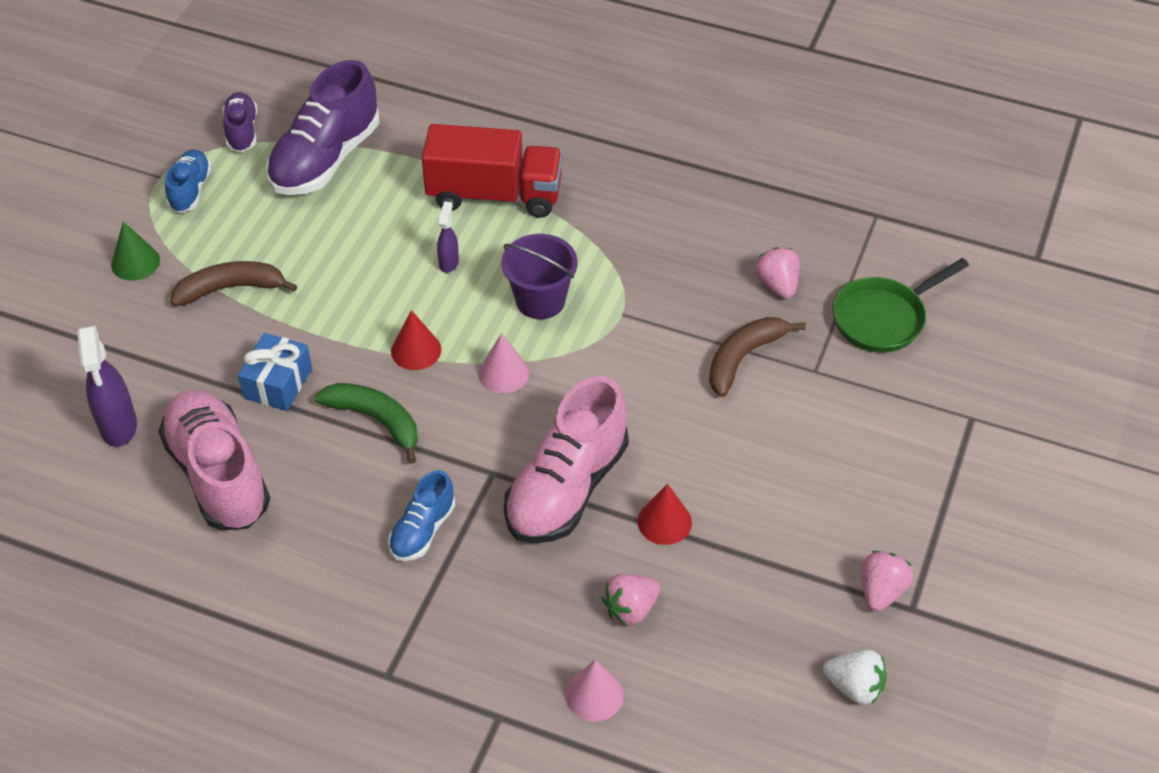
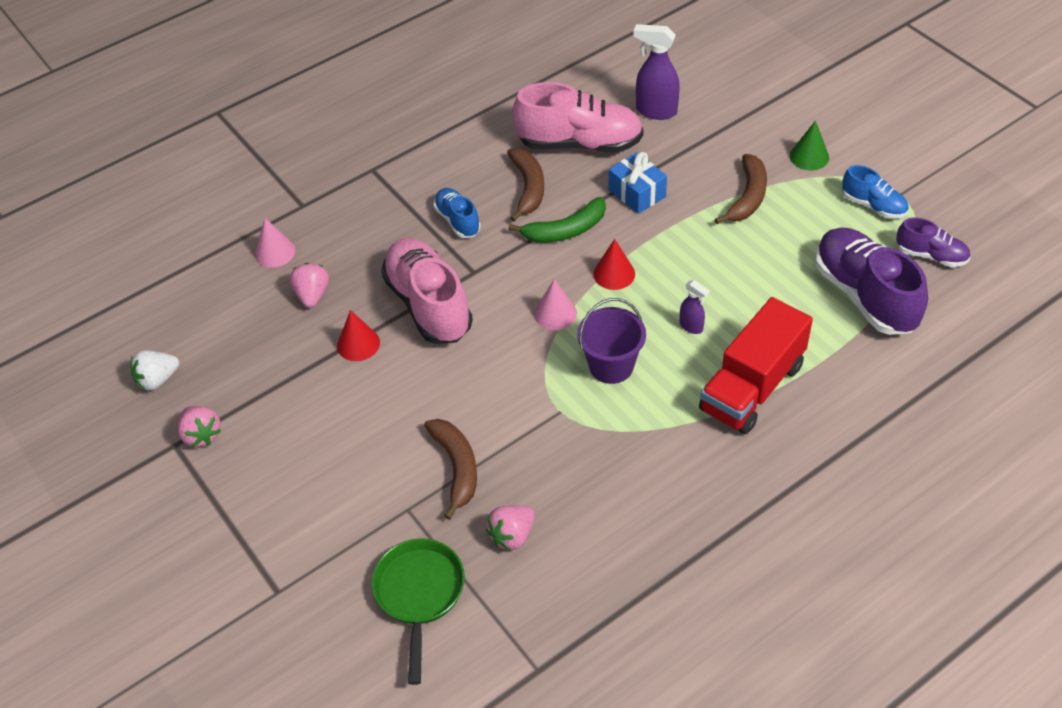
camera: 125 degrees right, 0 degrees up
pink strawberry [755,247,800,299] -> pink strawberry turned 120 degrees clockwise [486,505,535,551]
none -> brown banana [507,148,544,222]

